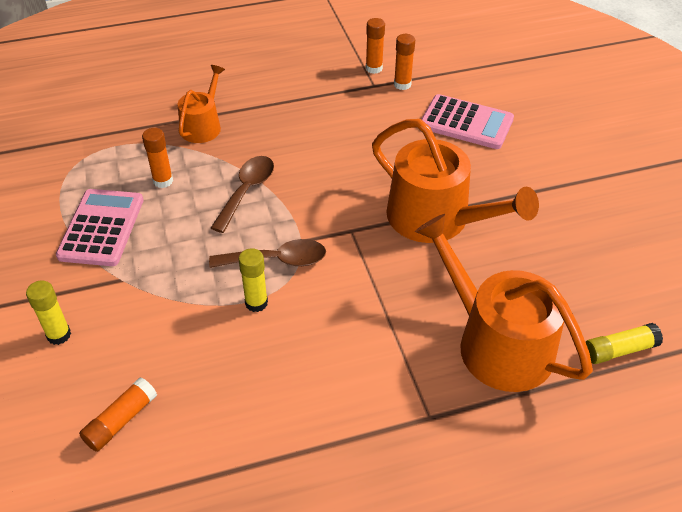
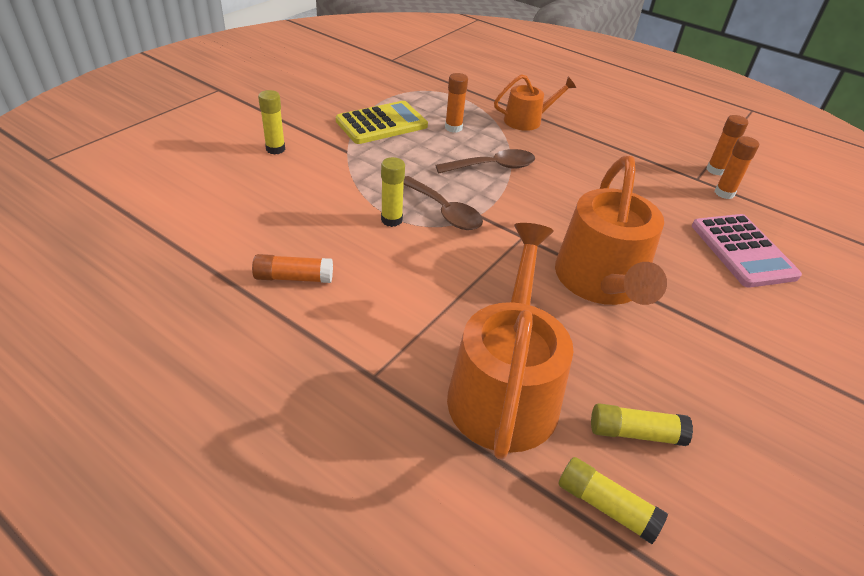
camera: 50 degrees right, 5 degrees down
pink calculator [56,189,144,266] -> yellow calculator [336,101,428,144]
orange glue stick [79,378,157,452] -> orange glue stick moved to [252,254,333,283]
none -> yellow glue stick [591,403,693,446]

